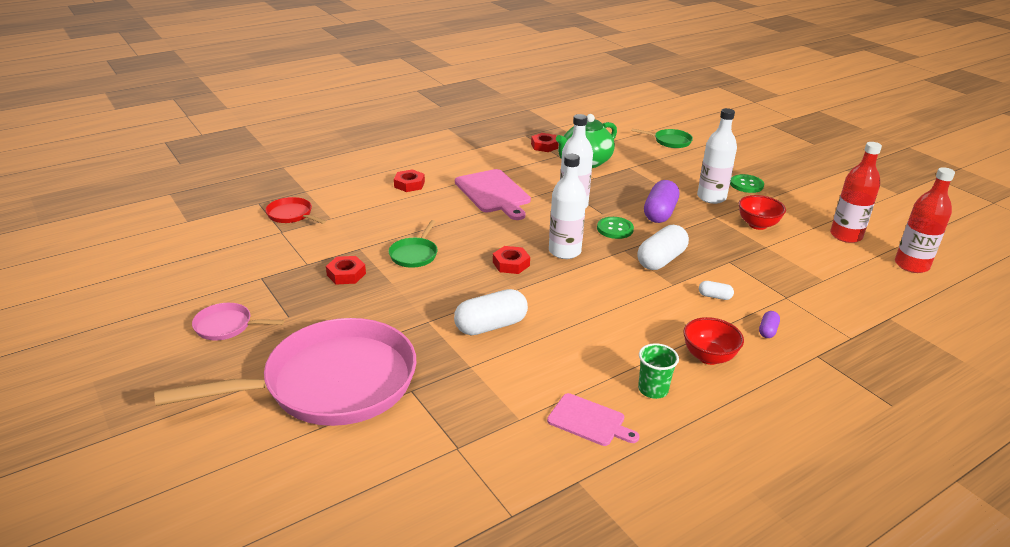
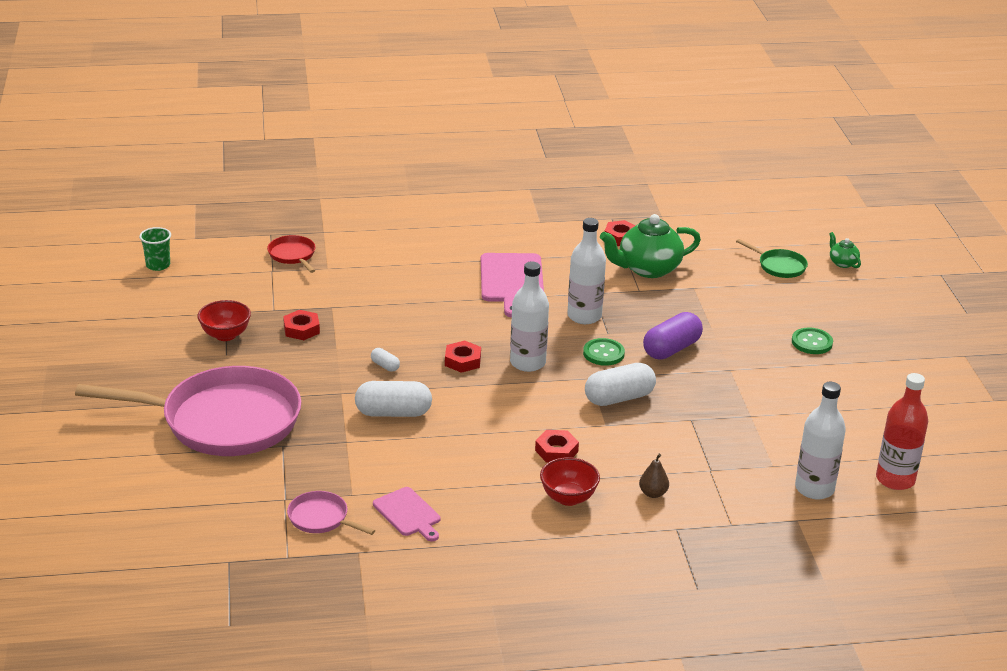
camera: 25 degrees right, 0 degrees up
pink pan [192,303,284,340] -> pink pan moved to [287,491,375,535]
green pan [389,220,438,268] -> none
red nut [394,169,425,192] -> red nut moved to [535,430,579,462]
green cup [638,343,679,399] -> green cup moved to [139,227,171,271]
white bottle [697,108,737,204] -> white bottle moved to [795,382,846,499]
white capsule [699,281,734,300] -> white capsule moved to [371,348,400,372]
red bowl [739,195,786,230] -> red bowl moved to [197,300,251,341]
purple capsule [759,311,780,338] -> brown pear [639,454,669,498]
red bottle [830,142,882,243] -> none
none -> green teapot [829,232,861,268]

